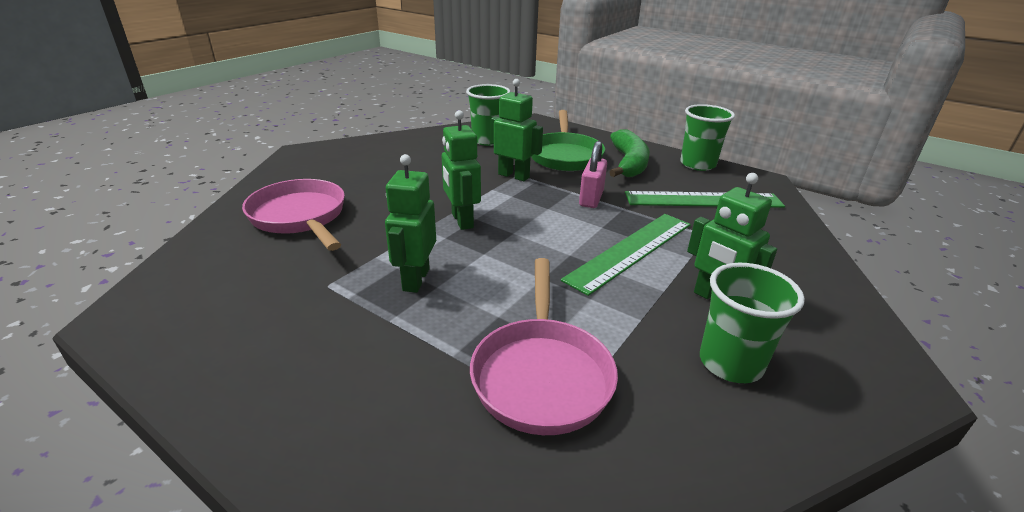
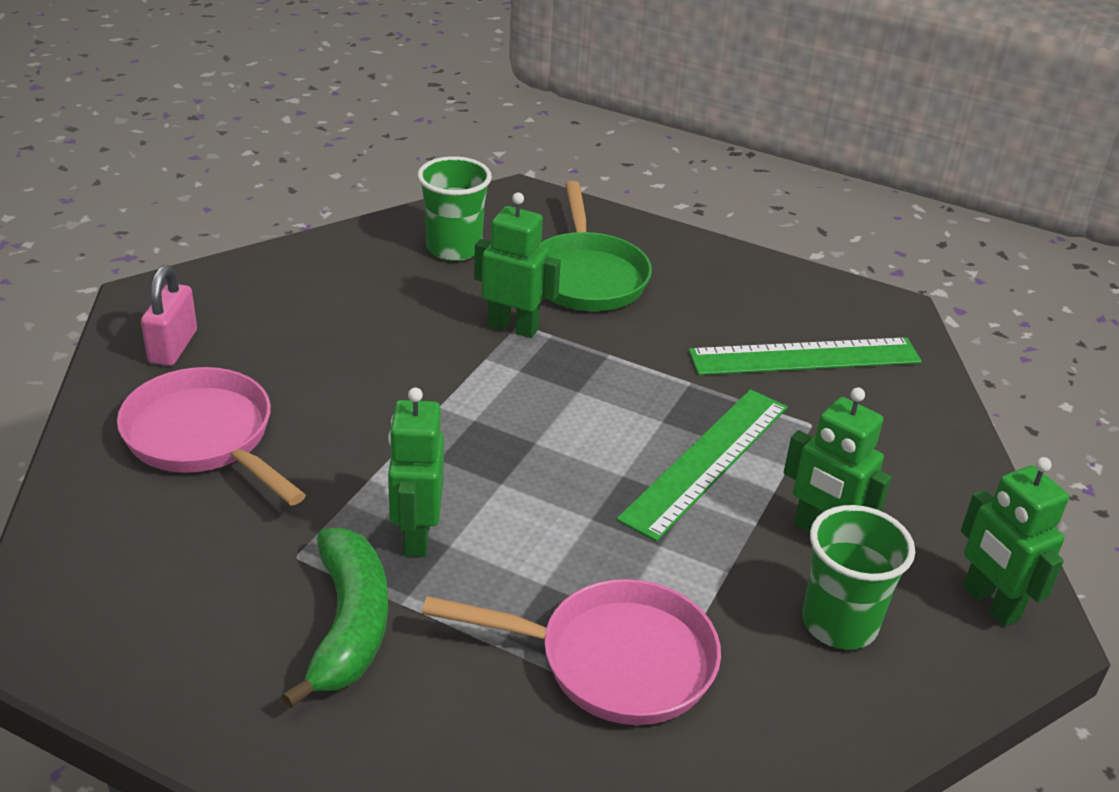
camera: 10 degrees left, 5 degrees up
green robot [442,110,481,230] -> green robot moved to [961,457,1069,626]
pink pan [470,258,618,435] -> pink pan turned 75 degrees counterclockwise [422,579,721,725]
pink padlock [579,141,607,208] -> pink padlock moved to [141,265,197,366]
green banana [610,129,650,177] -> green banana moved to [282,527,388,708]
green cup [680,104,735,171] -> none

